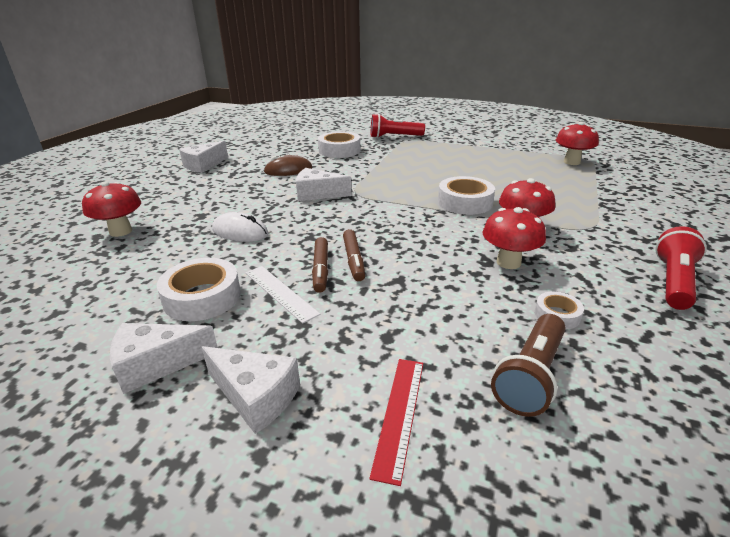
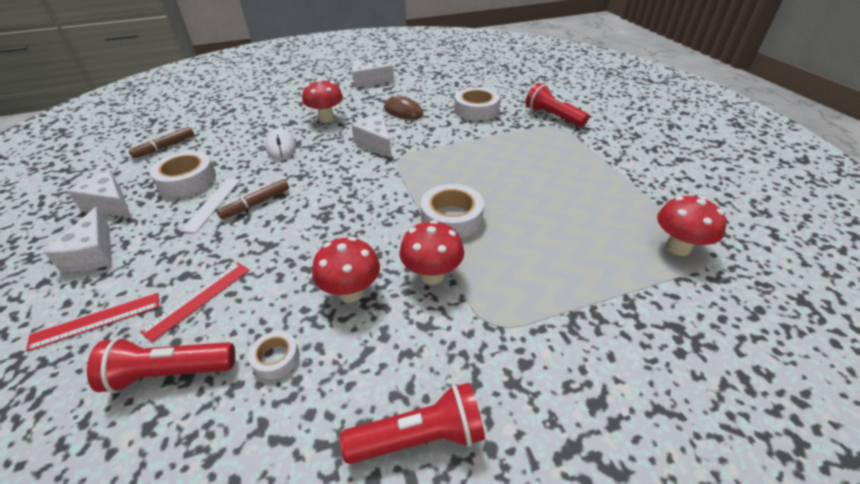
camera: 50 degrees right, 10 degrees up
red mushroom [82,181,141,237] -> red mushroom moved to [302,79,343,122]
brown marker [343,229,365,281] -> brown marker moved to [129,127,194,158]
brown flashlight [491,314,565,417] -> red flashlight [87,337,235,393]
none -> red ruler [140,262,250,342]

